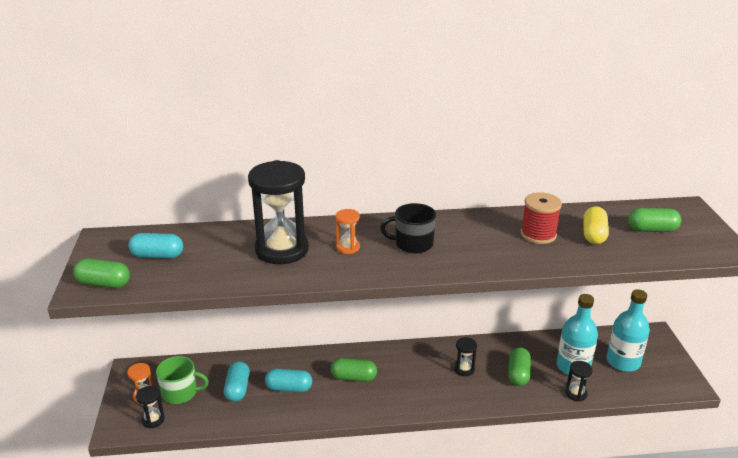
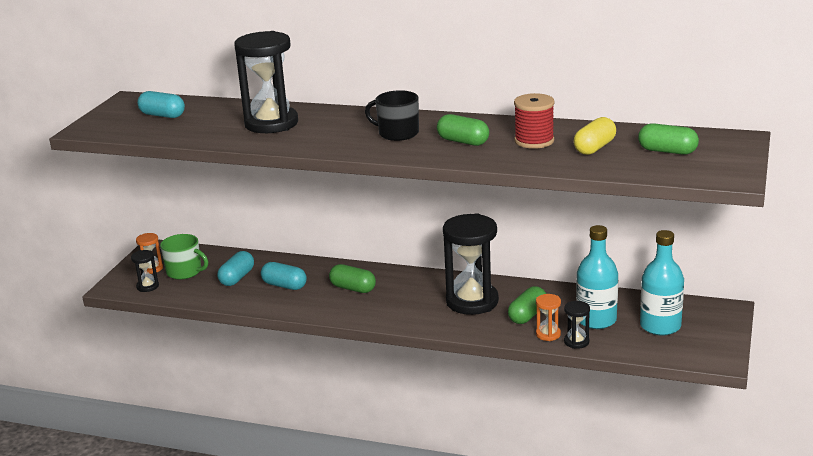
camera: 25 degrees right, 5 degrees down
green capsule [73,259,130,288] -> green capsule moved to [437,114,489,146]
orange hourglass [335,209,360,254] -> orange hourglass moved to [536,294,561,341]
black hourglass [454,337,477,376] -> black hourglass [443,213,499,315], size x2.24

